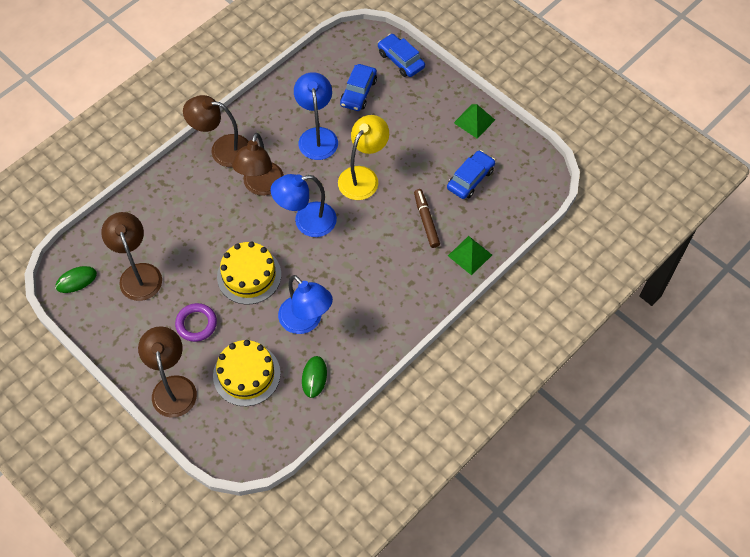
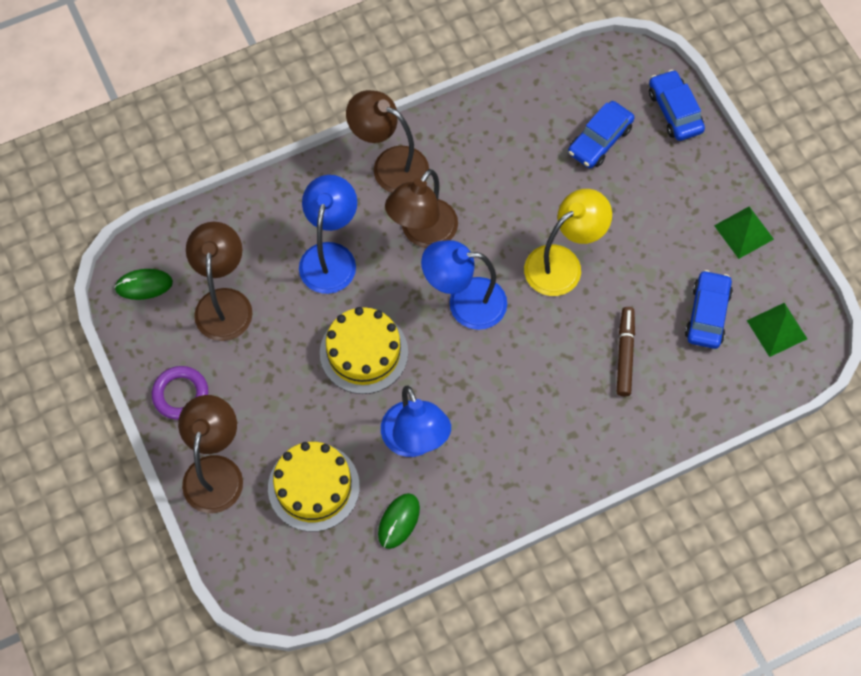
camera: 20 degrees right, 5 degrees up
purple ring [175,303,217,342] -> purple ring moved to [152,366,208,420]
blue lamp [294,72,338,160] -> blue lamp moved to [299,175,357,294]
blue car [447,150,495,199] -> blue car turned 45 degrees counterclockwise [685,270,733,349]
green pyramid [448,236,492,275] -> green pyramid moved to [747,303,807,357]

